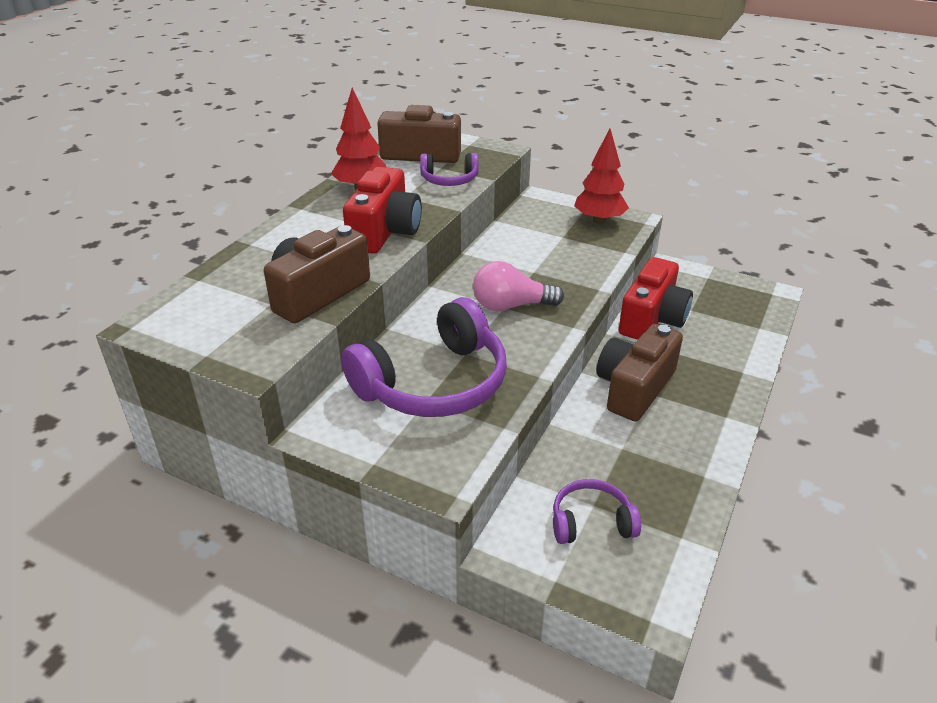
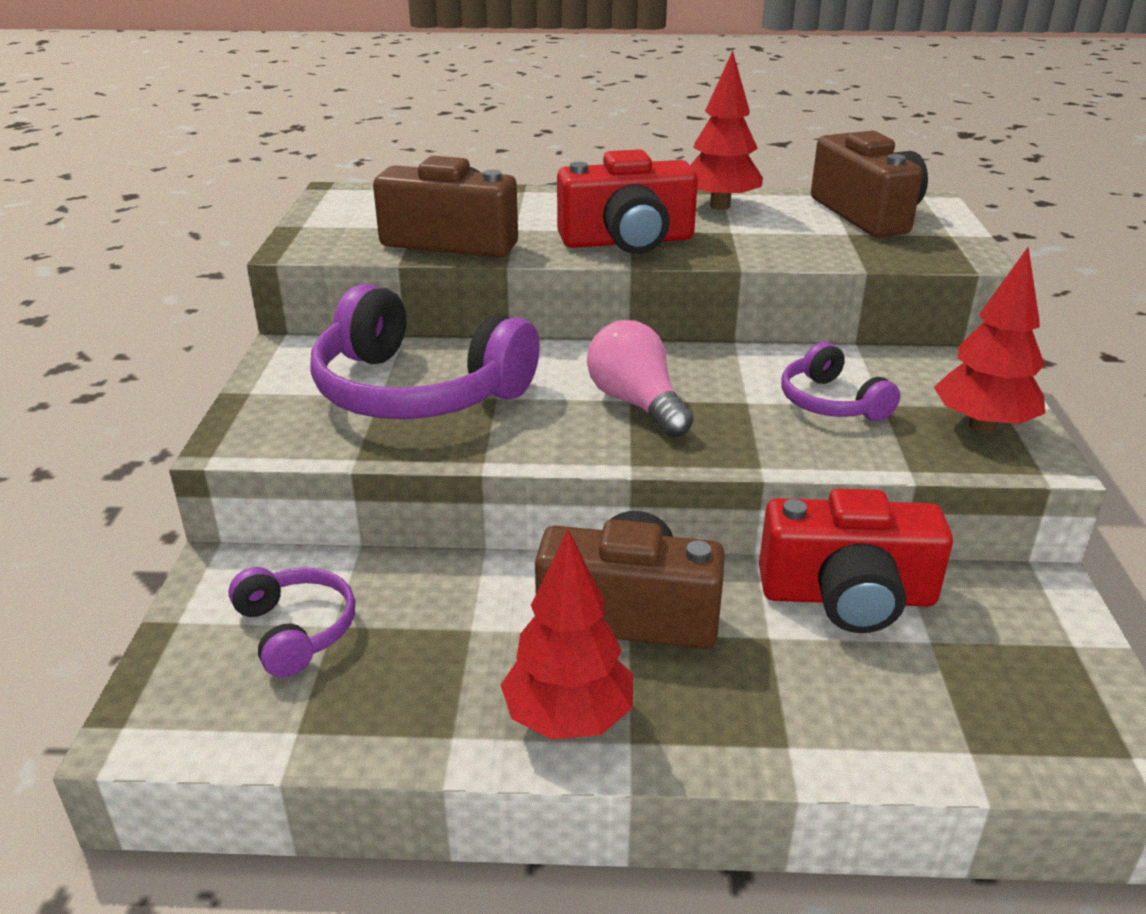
camera: 65 degrees right, 5 degrees down
purple headphones [420,153,478,186] -> purple headphones moved to [781,342,900,421]
none -> red tree [501,529,633,740]

